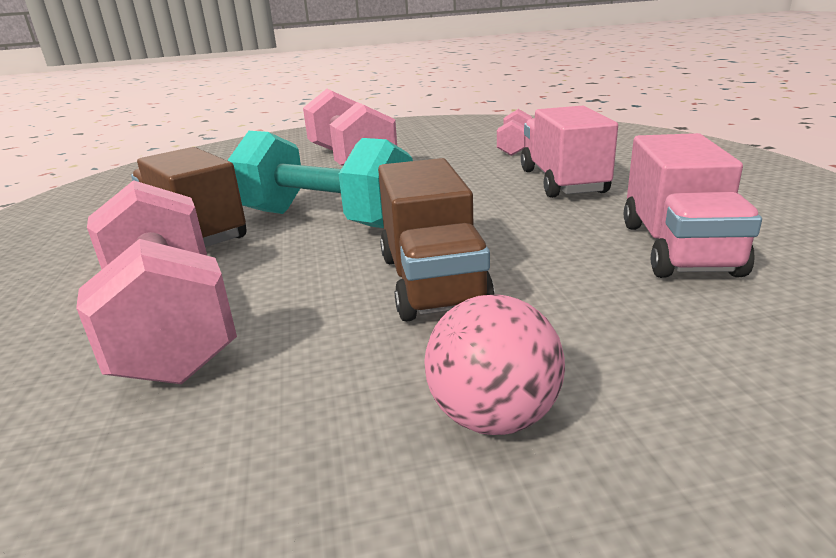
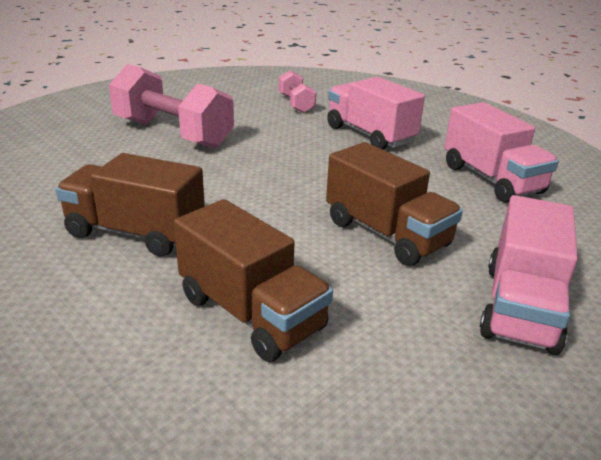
camera: 35 degrees left, 5 degrees up
pink dumbbell [76,180,237,384] -> brown truck [174,199,333,362]
turquoise dumbbell [227,131,413,228] -> none
pink ball [424,294,565,435] -> pink truck [480,195,578,355]

